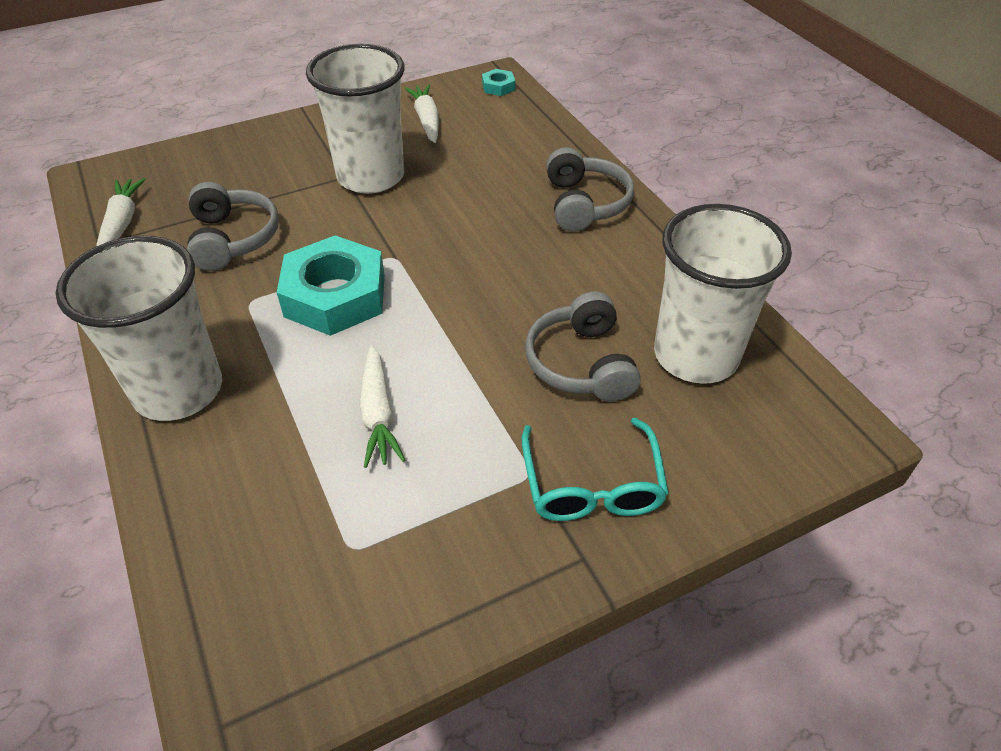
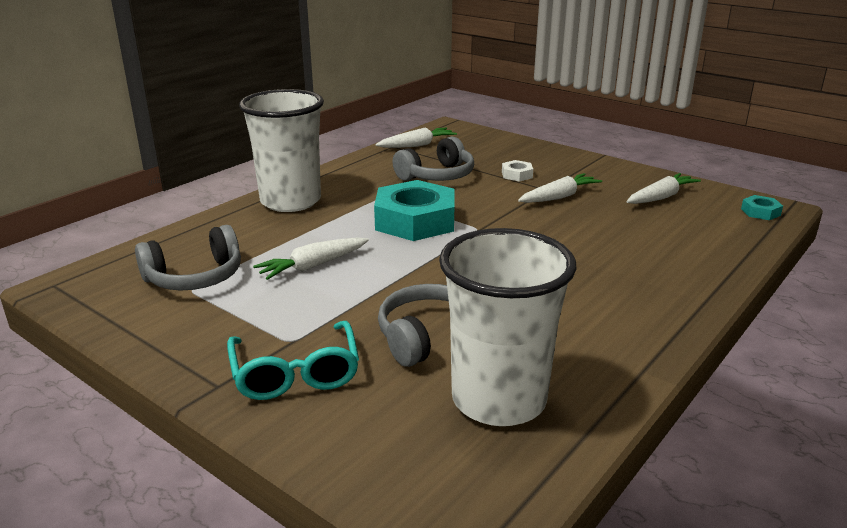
camera: 65 degrees right, 20 degrees down
white cup [306,44,405,194] -> white carrot [518,173,602,203]
turquoise glasses [522,418,669,521] -> turquoise glasses turned 75 degrees counterclockwise [227,321,359,400]
grey headphones [546,147,634,232] -> grey headphones moved to [135,225,241,291]
none -> white nut [502,160,533,182]

